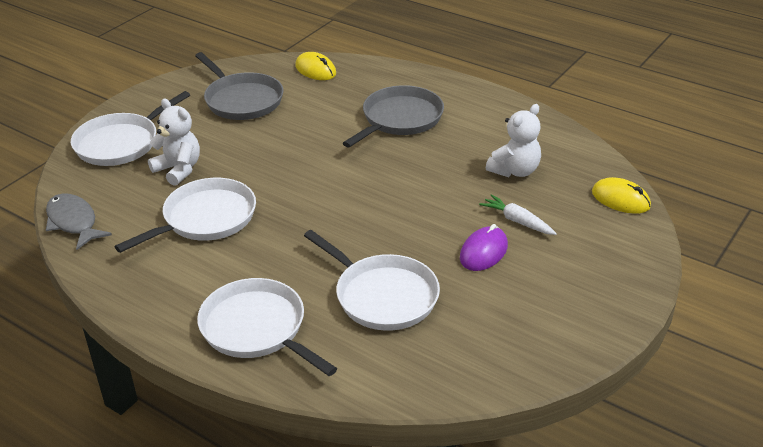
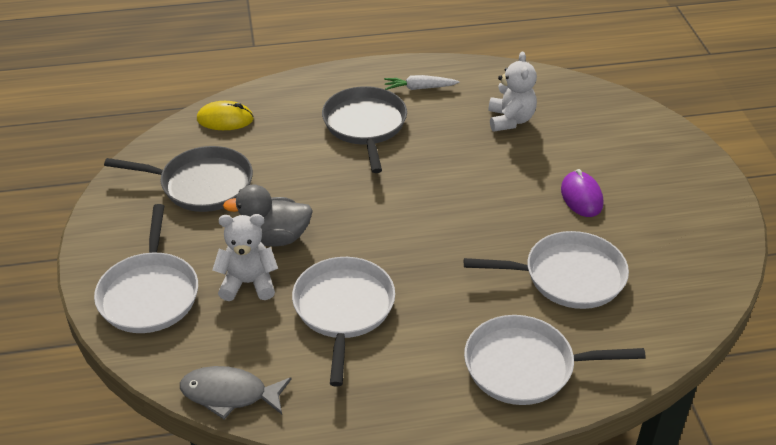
camera: 45 degrees left, 5 degrees up
white carrot [479,194,557,235] -> white carrot moved to [384,75,459,90]
yellow mouse [592,177,651,214] -> none
none -> grey duck [223,184,313,247]

